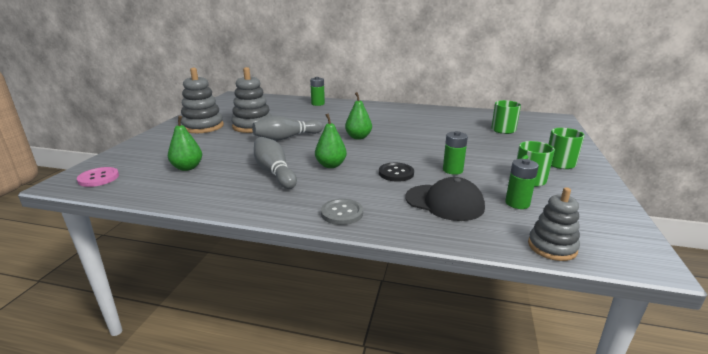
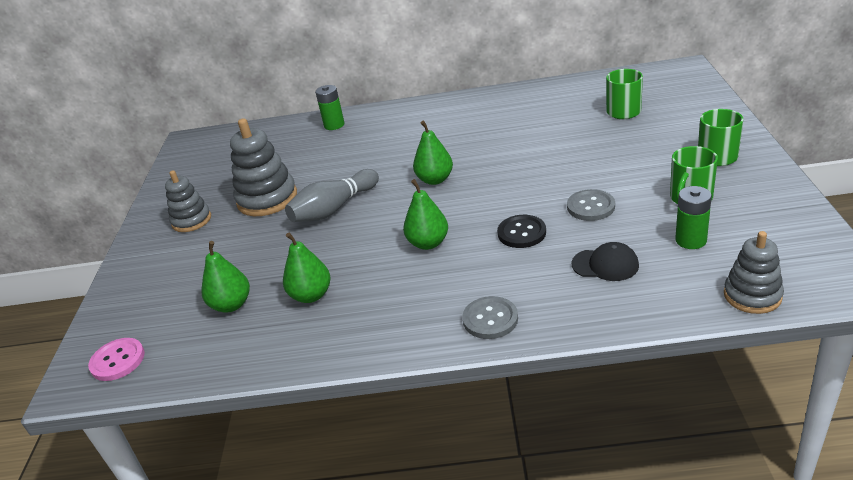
camera: 10 degrees left, 10 degrees up
grey stacking toy [181,68,224,133] -> grey stacking toy [165,170,211,232], size x0.64
grey bowling pin [254,137,297,189] -> none
black cap [405,177,485,221] -> black cap [572,242,639,281], size x0.64
green battery [443,131,468,175] -> grey button [567,189,615,221]
none -> green pear [283,232,331,303]

